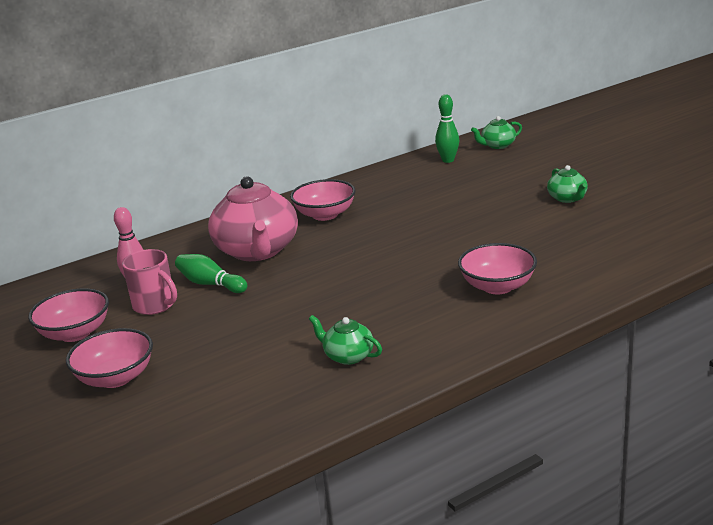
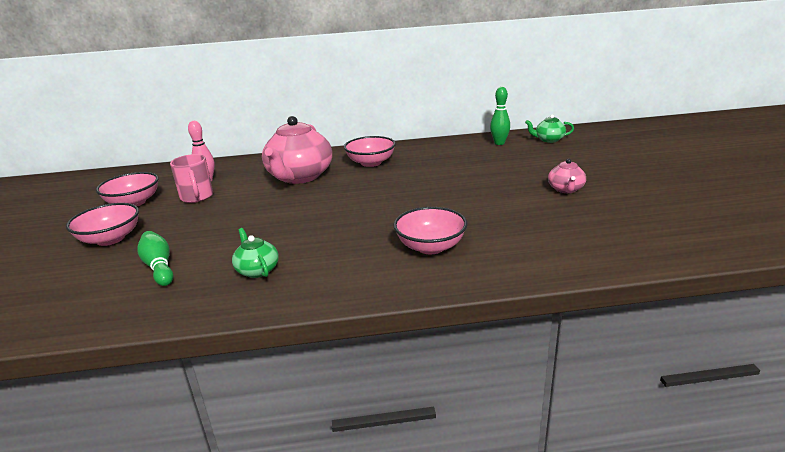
camera: 25 degrees right, 0 degrees up
green bowling pin [175,254,247,293] -> green bowling pin moved to [138,231,174,286]
green teapot [547,165,588,203] -> pink teapot [548,159,586,193]

